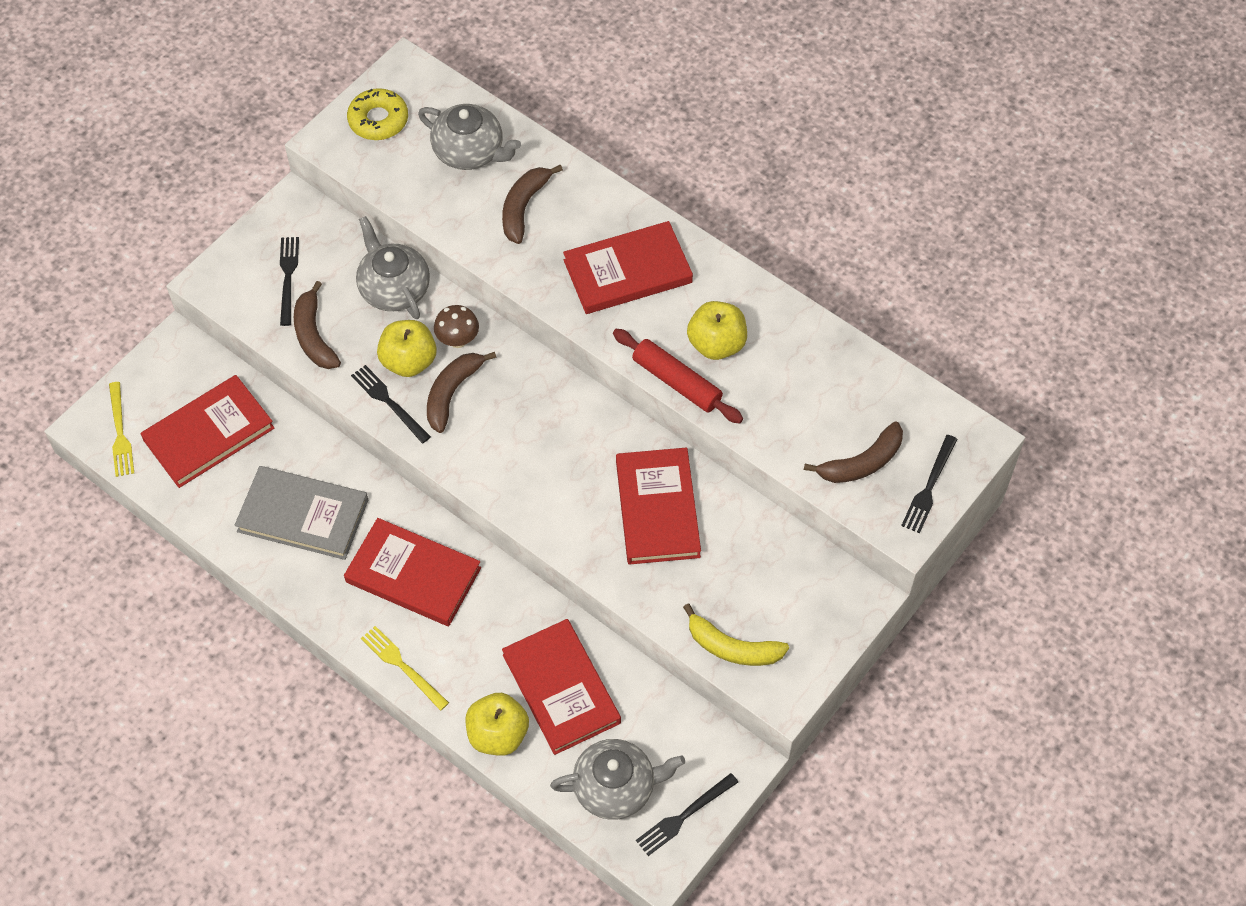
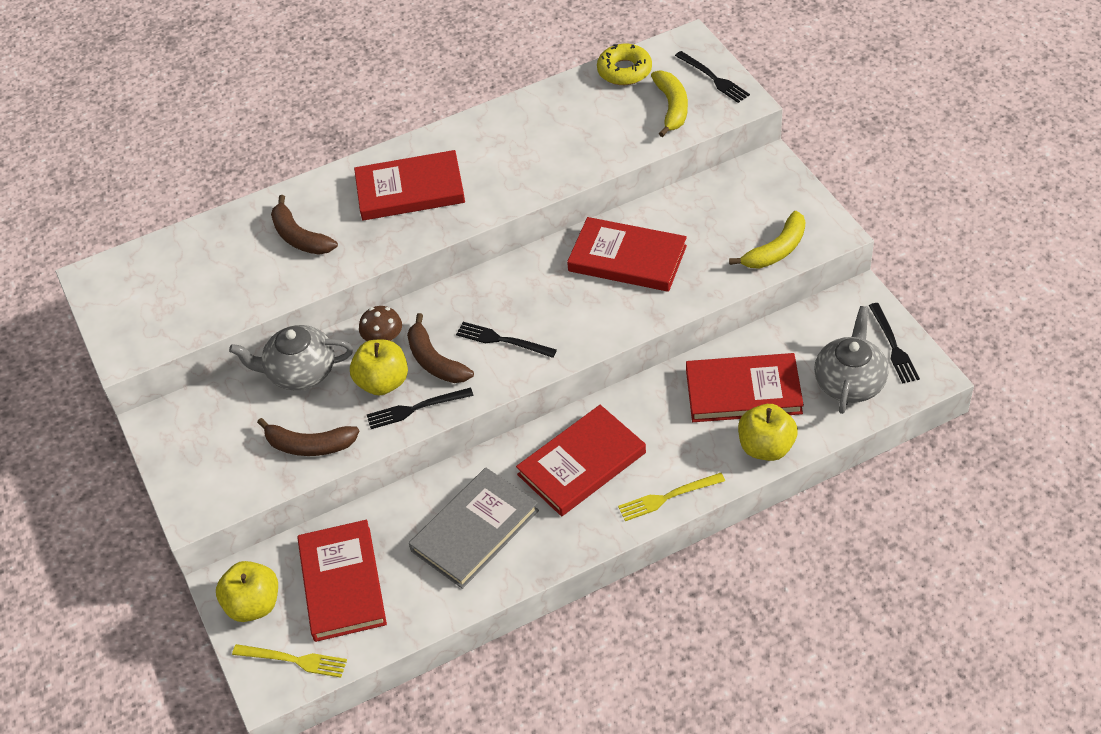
camera: 60 degrees left, 10 degrees down
black fork [280,237,299,326] -> black fork moved to [456,322,557,358]
yellow donut [347,88,408,140] -> yellow donut moved to [597,44,652,85]
grey teapot [418,104,521,170] -> none
red book [563,221,693,314] -> red book turned 75 degrees clockwise [354,150,465,220]
red rolling pin [613,329,743,424] -> none
yellow apple [687,301,747,360] -> yellow apple moved to [216,561,278,622]
brown banana [804,421,903,483] -> yellow banana [651,70,688,137]

